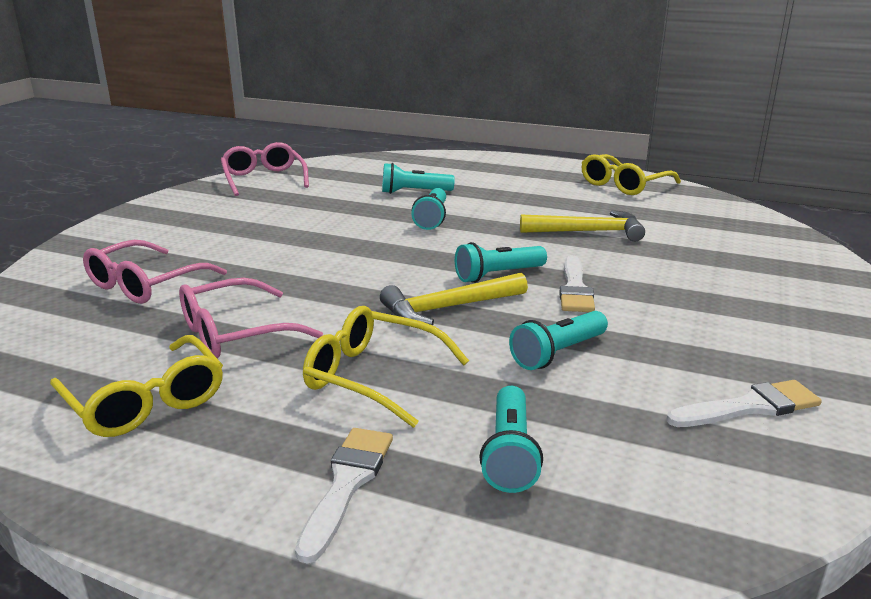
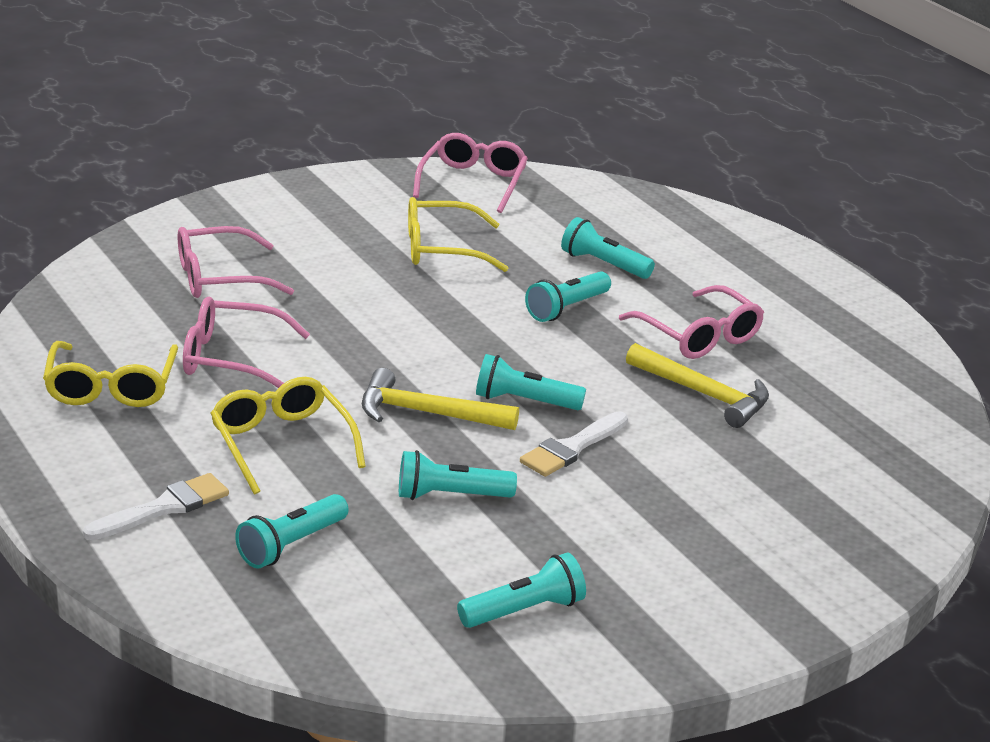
camera: 35 degrees right, 5 degrees up
yellow glasses [582,154,681,195] -> yellow glasses moved to [408,197,508,272]
white brush [666,380,822,427] -> turquoise flashlight [457,552,586,628]
none -> pink glasses [619,285,764,359]

